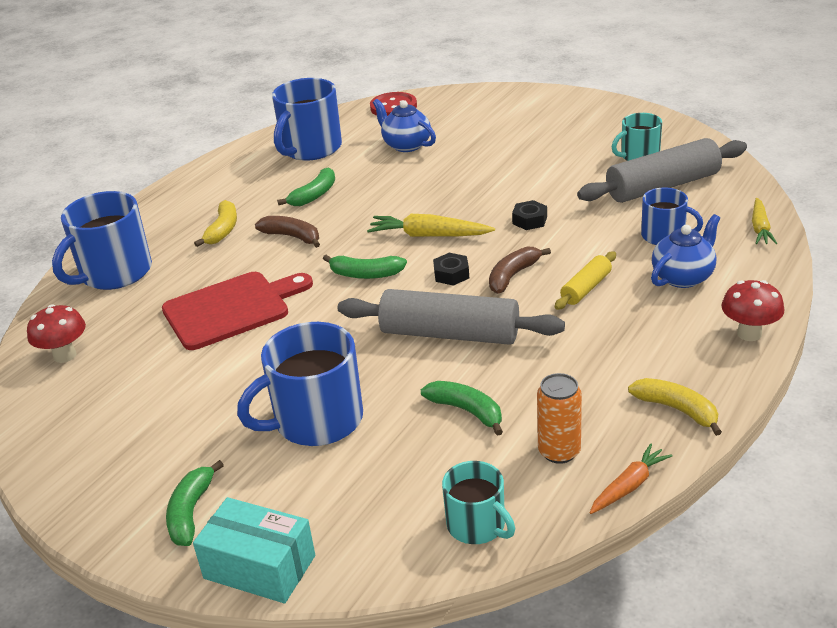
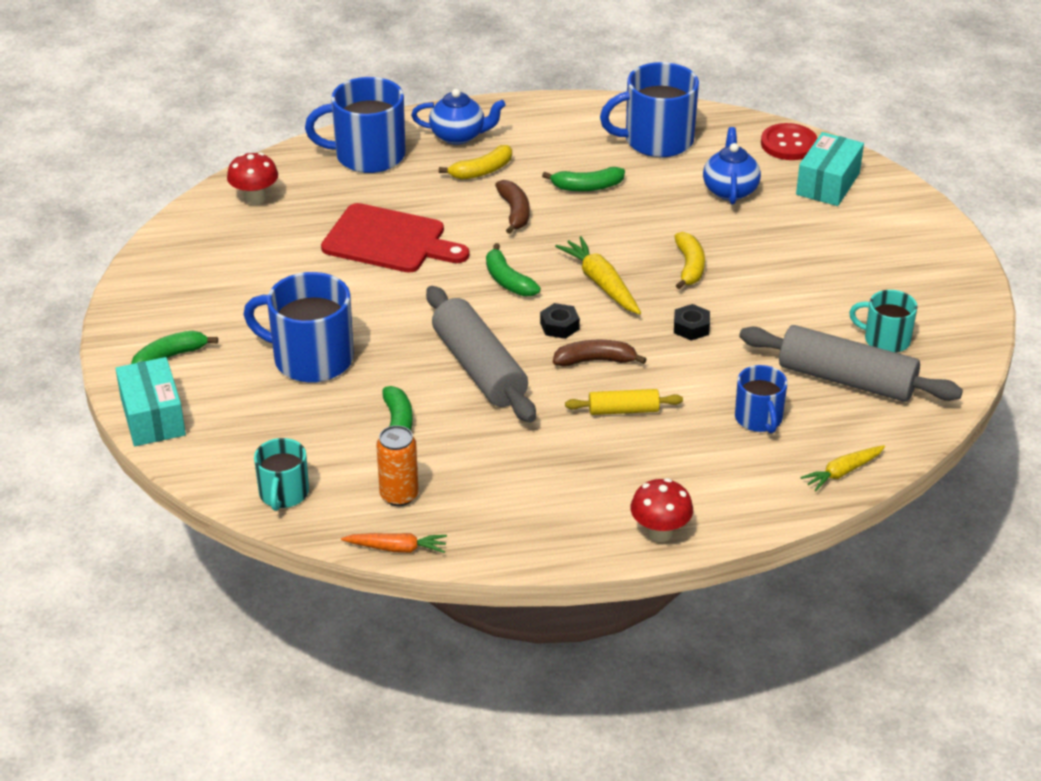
camera: 45 degrees right, 5 degrees up
yellow banana [628,378,722,436] -> yellow banana moved to [674,232,705,290]
blue teapot [651,214,720,288] -> blue teapot moved to [411,89,506,145]
none -> turquoise box [796,132,864,206]

